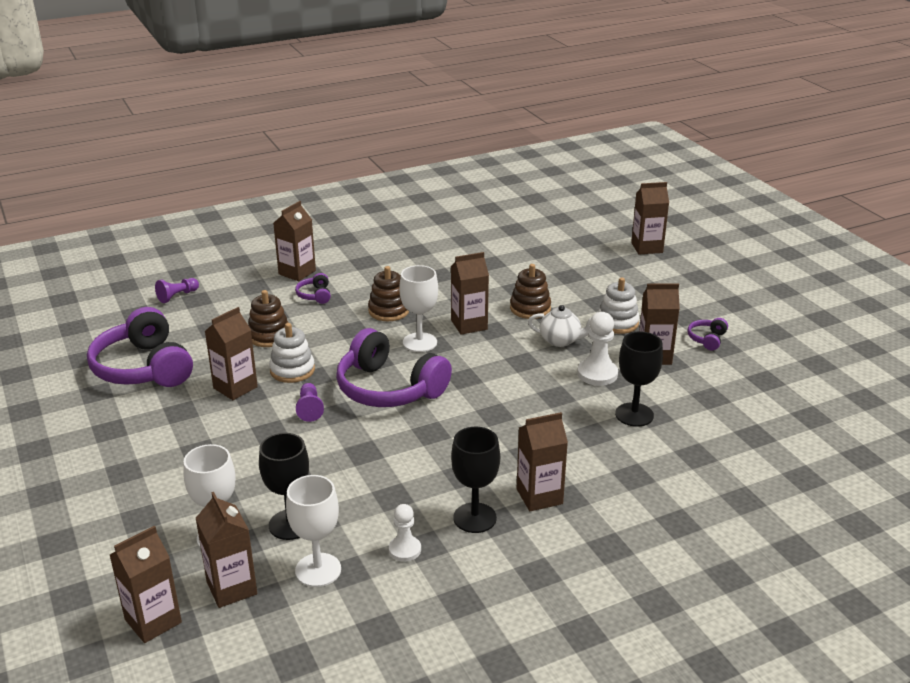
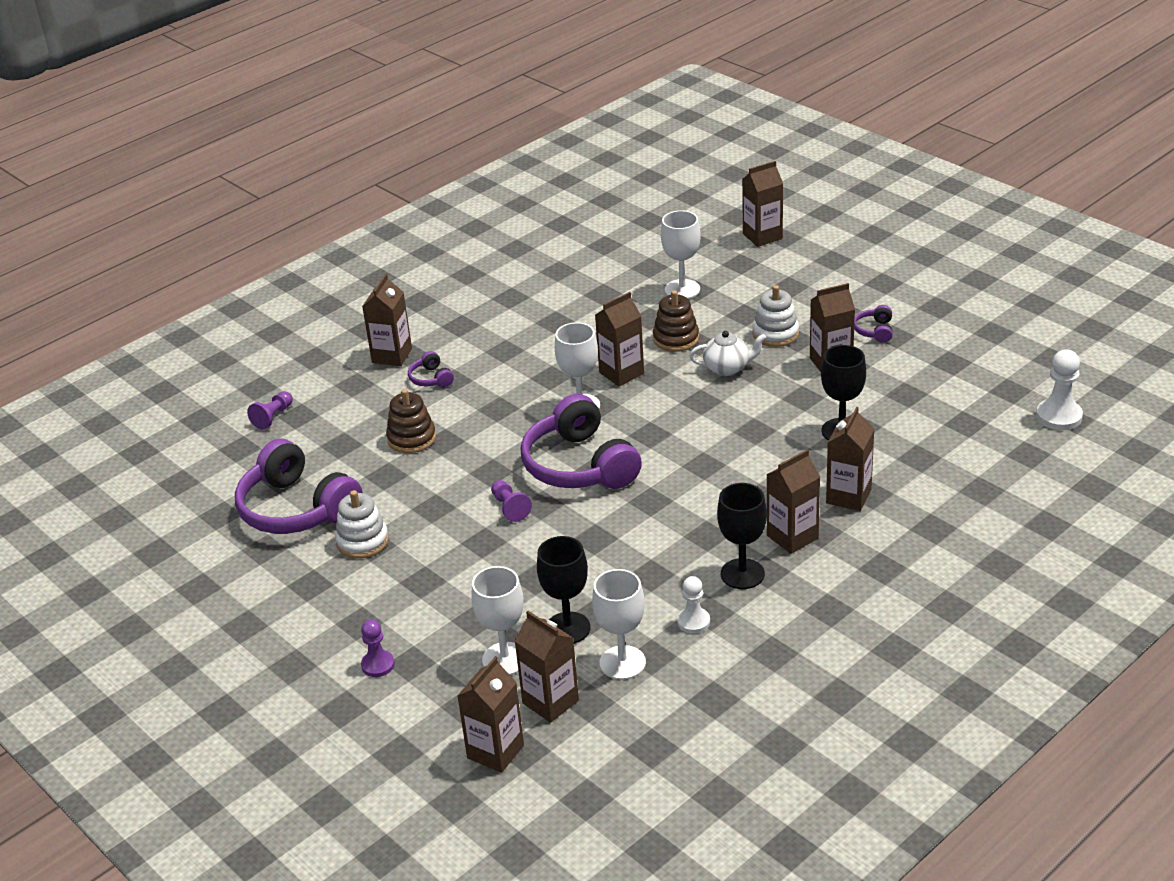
camera: 15 degrees left, 5 degrees up
brown carton [205,307,258,400] -> brown carton moved to [826,407,874,511]
white stacking toy [269,323,315,383] -> white stacking toy moved to [335,490,389,559]
purple headphones [336,328,452,407] -> purple headphones turned 45 degrees clockwise [521,394,642,489]
brown stacking toy [368,266,409,321] -> none
white pawn [577,312,618,386] -> white pawn moved to [1036,349,1083,430]
none -> purple pawn [361,620,395,677]
none -> white goblet [661,210,700,299]

